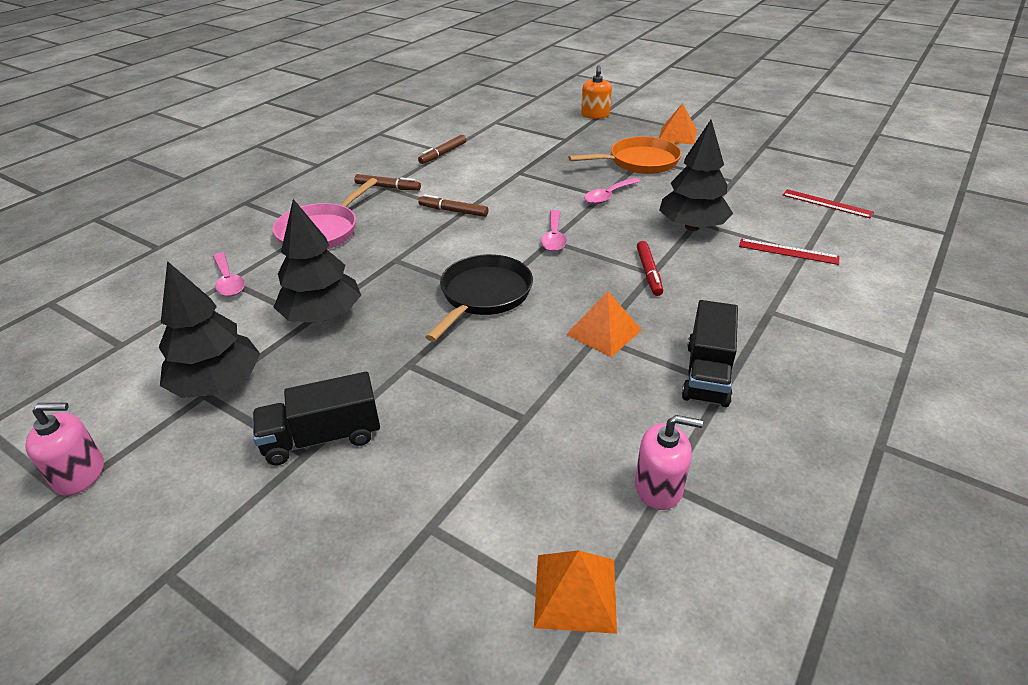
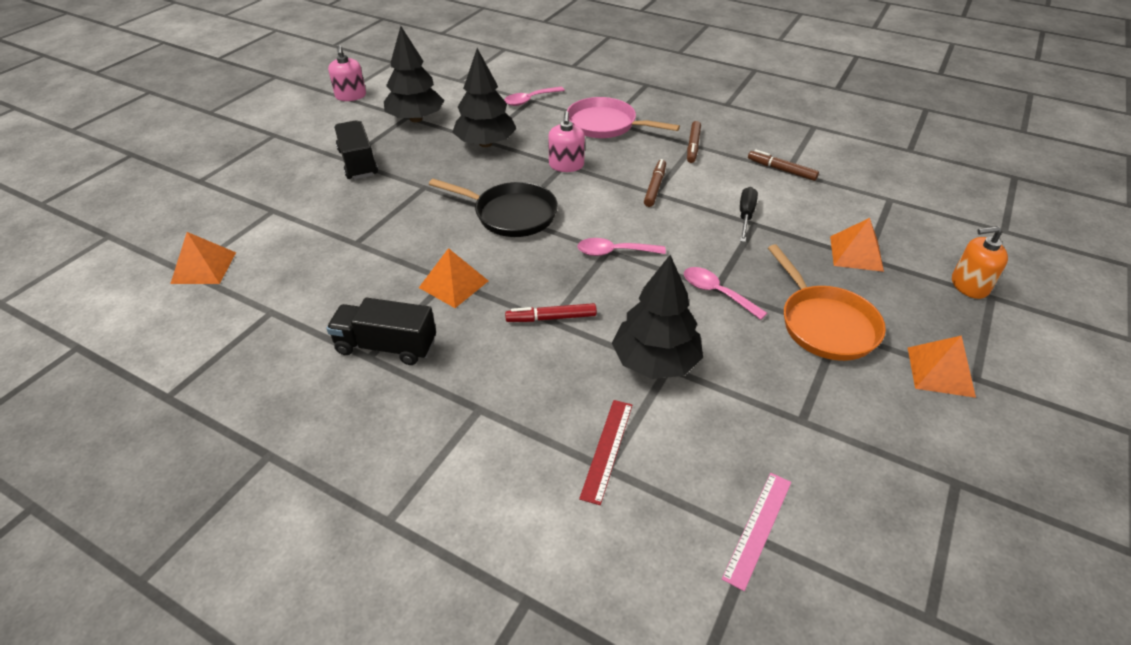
camera: 85 degrees right, 5 degrees up
pink soap dispenser [635,415,703,510] -> pink soap dispenser moved to [548,111,585,172]
red ruler [783,189,874,218] -> pink ruler [722,473,791,591]
none -> black screwdriver [740,187,758,242]
none -> orange pyramid [830,218,884,272]

